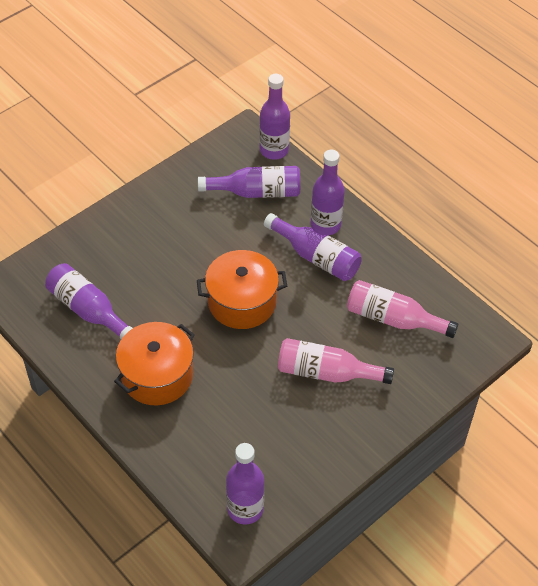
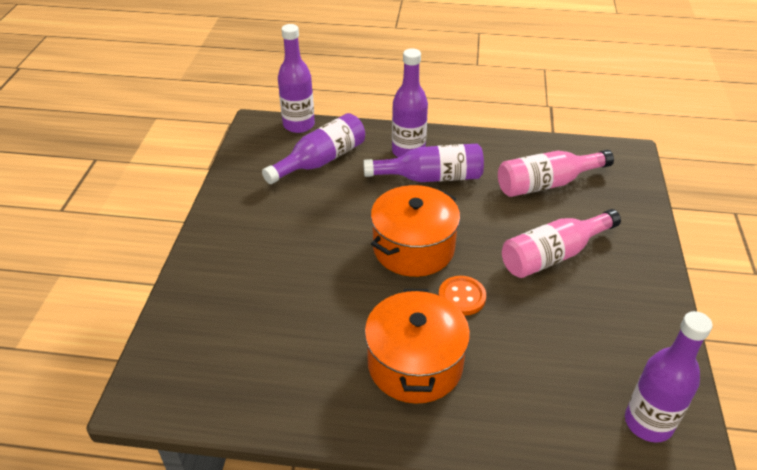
camera: 40 degrees left, 10 degrees down
purple bottle [45,263,133,339] -> none
none -> orange button [439,276,486,316]

